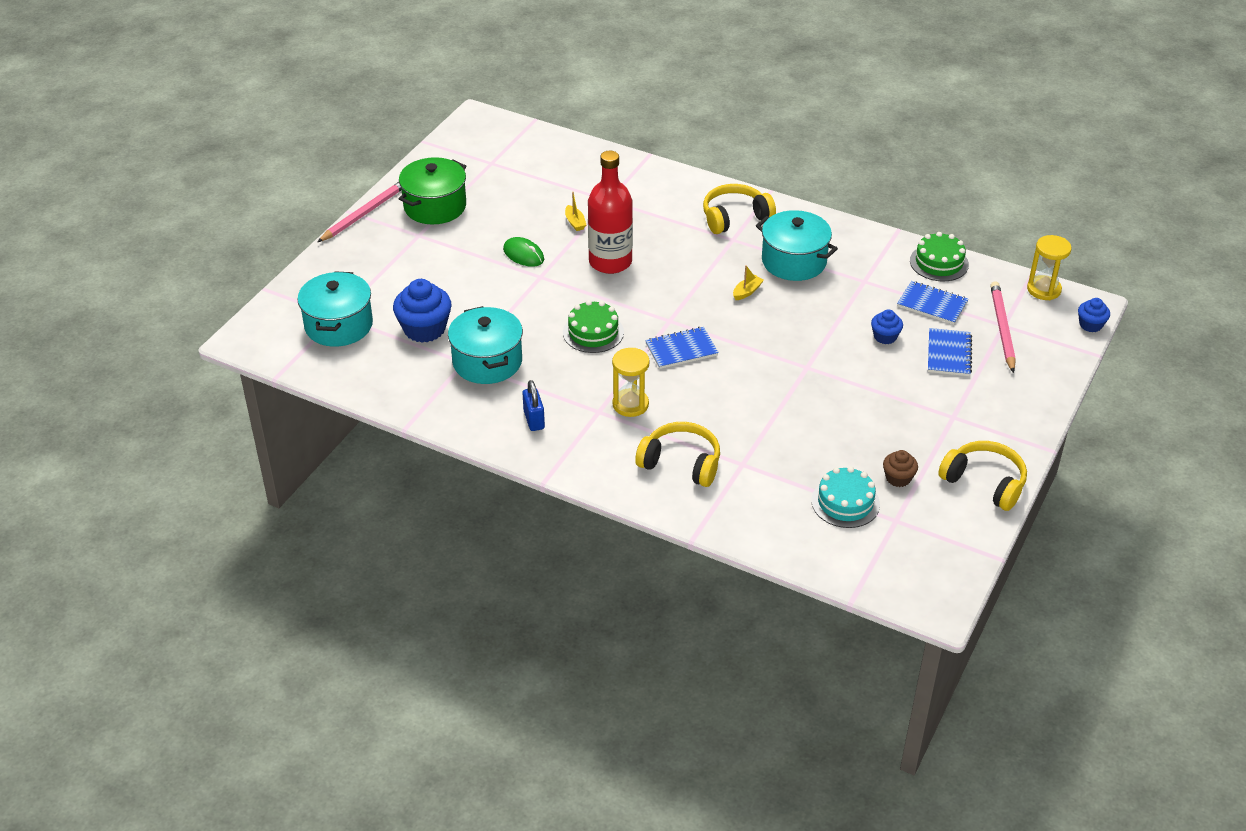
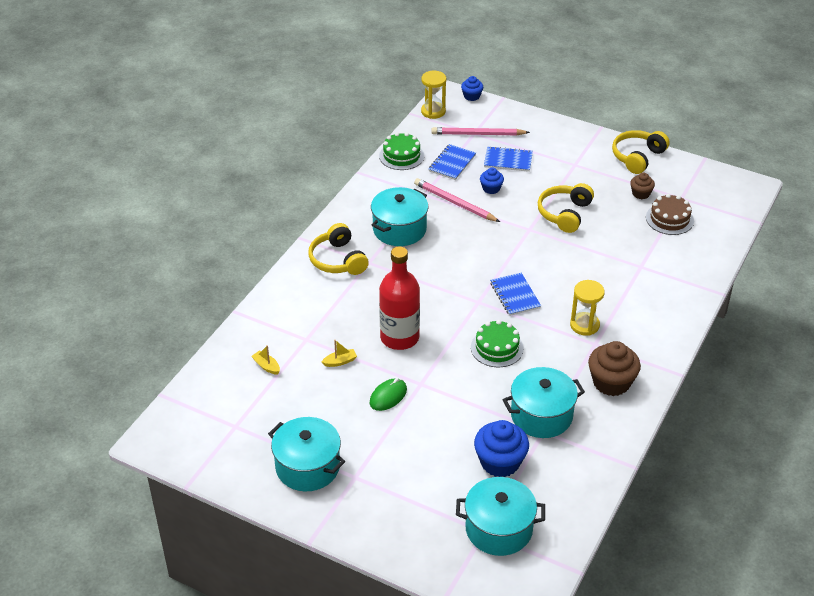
camera: 90 degrees left, 0 degrees up
pink pencil [318,182,401,242] -> pink pencil moved to [414,178,500,222]
green pot [399,157,466,224] -> turquoise pot [268,417,345,491]
blue padlock [522,380,545,431] -> brown cupcake [588,341,641,396]
yellow headphones [635,422,720,487] -> yellow headphones moved to [538,183,594,233]
yellow boat [733,265,764,300] -> yellow boat moved to [251,345,280,375]
turquoise cake [811,466,880,528] -> brown cake [646,194,694,235]

